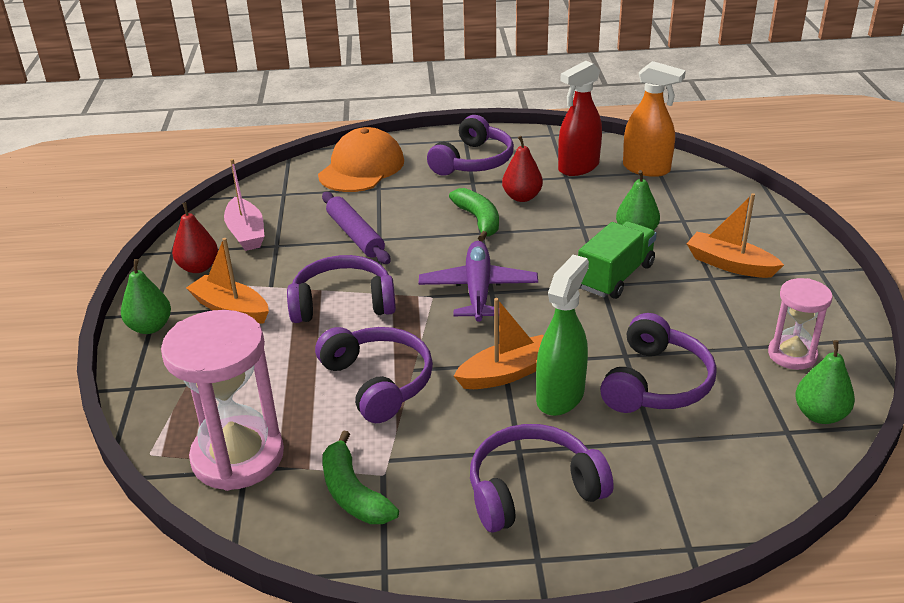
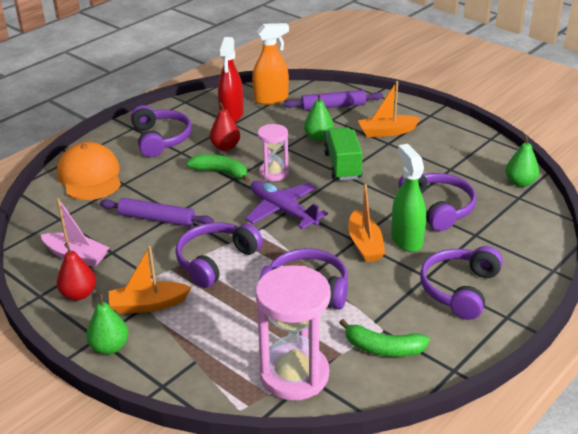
camera: 45 degrees left, 0 degrees up
orange boat [454,298,543,389] -> orange boat turned 150 degrees clockwise [348,184,385,262]
pink hourglass [768,278,833,370] -> pink hourglass moved to [258,124,289,181]
none -> purple rolling pin [284,90,383,110]

